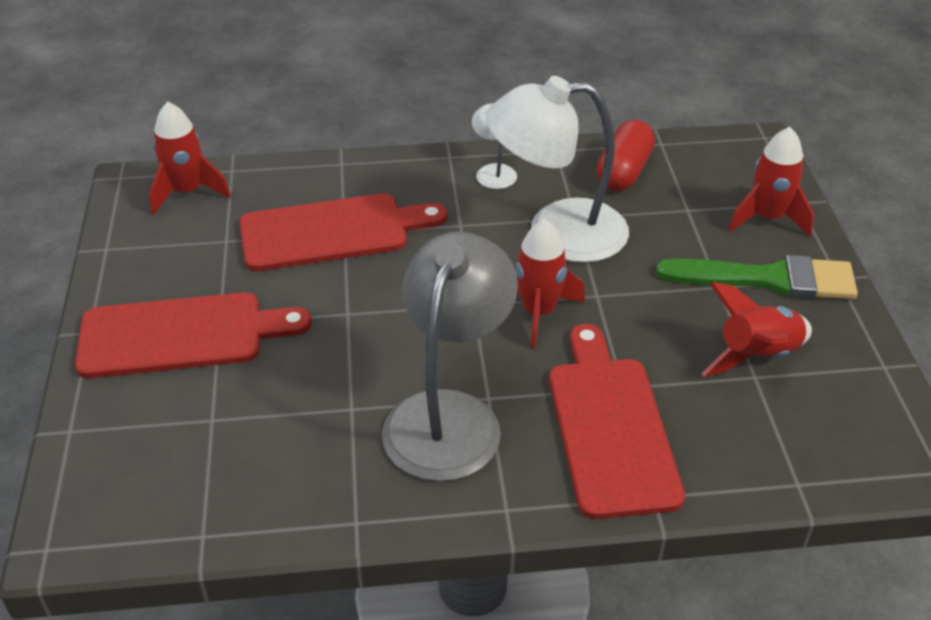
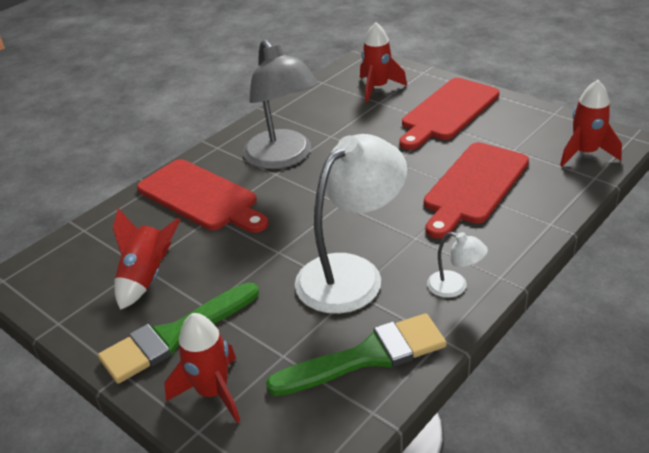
camera: 140 degrees right, 5 degrees down
red rocket [514,219,585,349] -> red rocket moved to [360,22,407,102]
red capsule [596,120,655,191] -> green brush [266,313,446,396]

